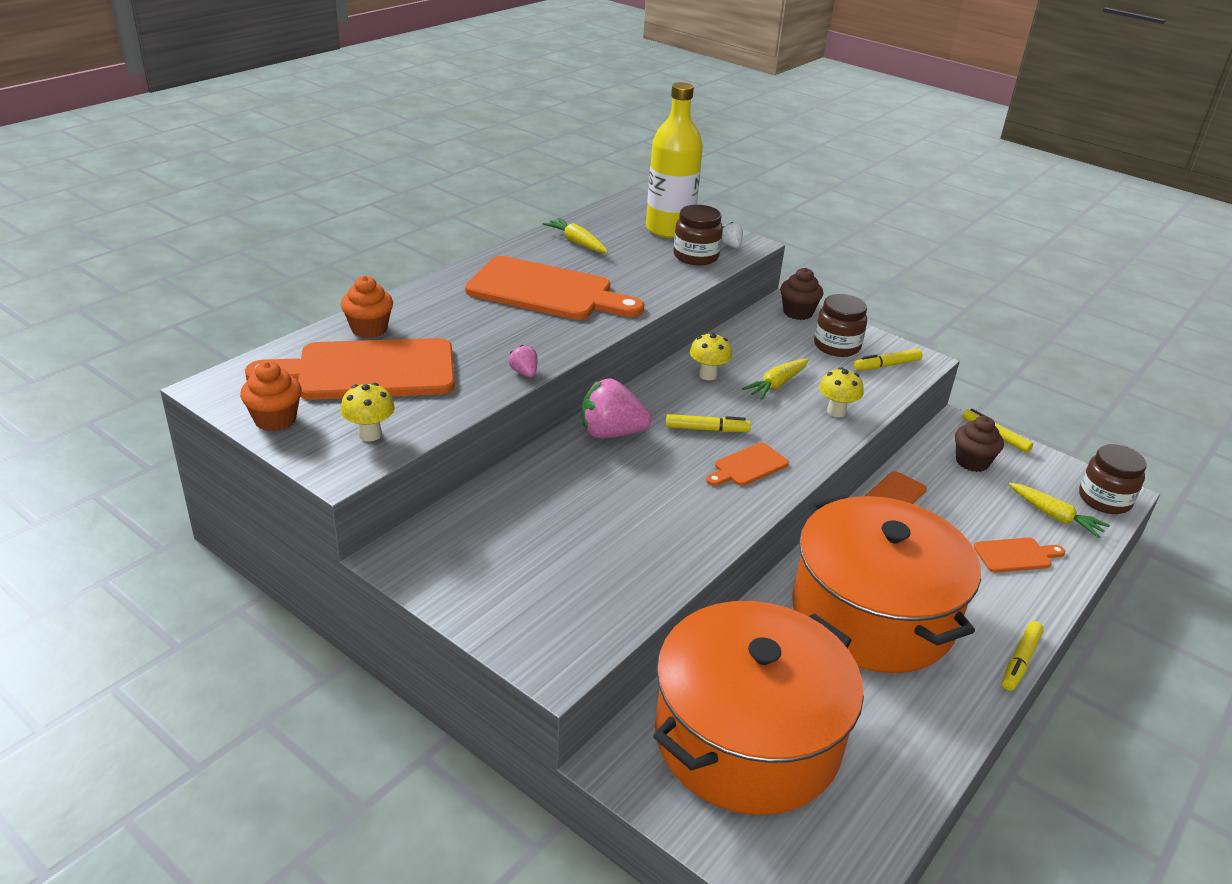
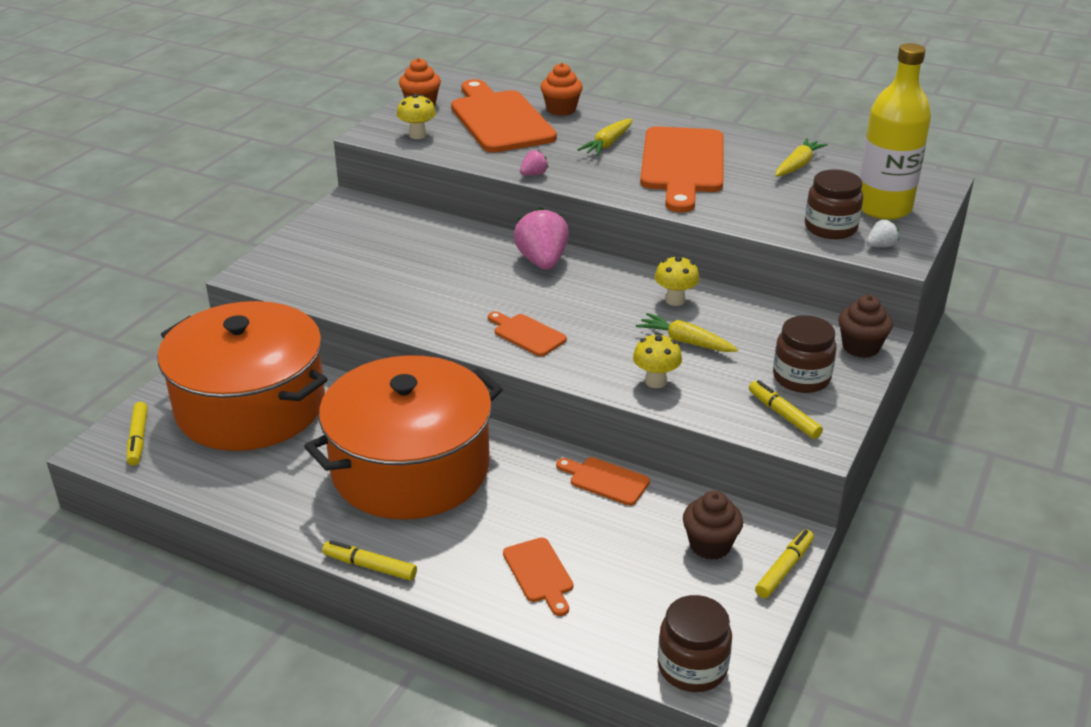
camera: 80 degrees right, 0 degrees up
yellow marker [666,414,751,432] -> yellow marker moved to [127,402,148,465]
yellow carrot [1009,483,1110,538] -> yellow carrot moved to [578,119,632,156]

